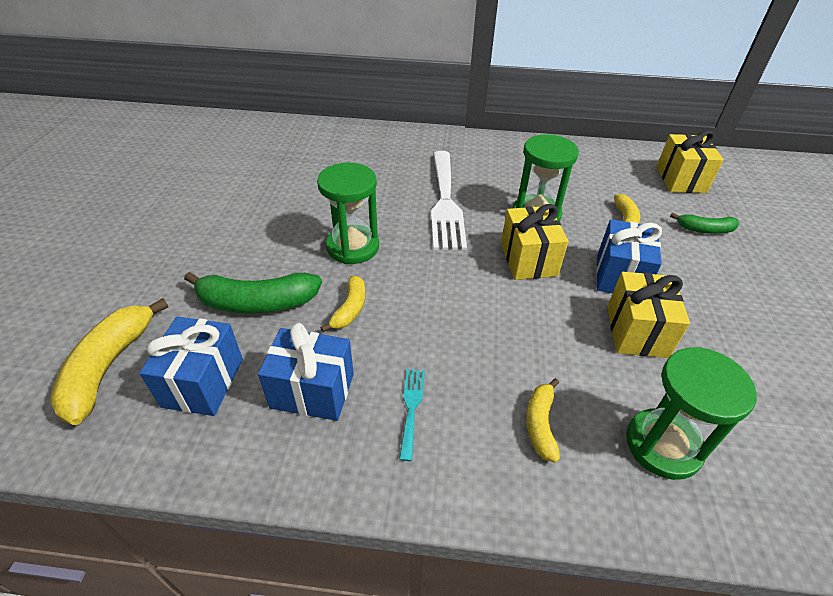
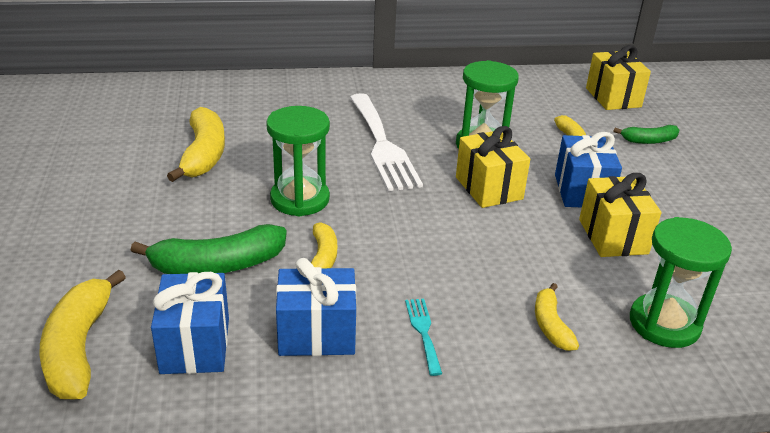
camera: 15 degrees left, 10 degrees down
none -> yellow banana [167,107,225,182]

